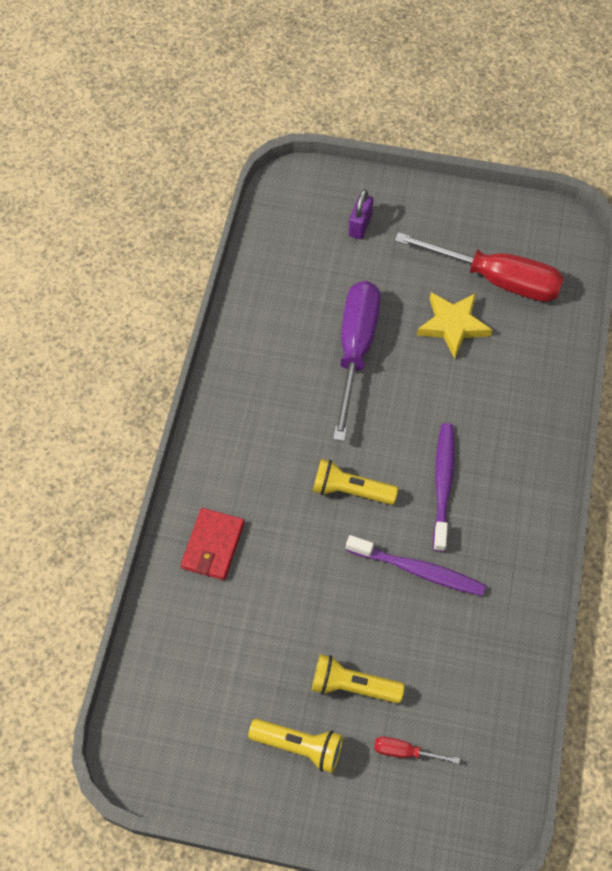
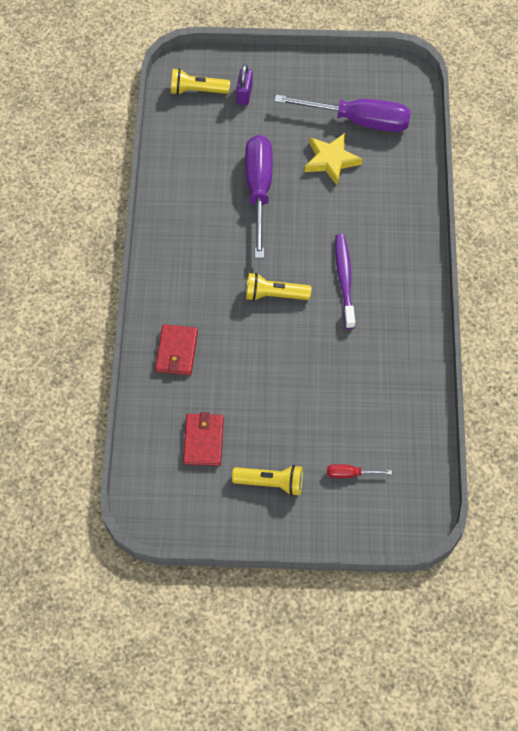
camera: 10 degrees left, 0 degrees up
yellow flashlight [312,654,405,703] -> yellow flashlight moved to [171,68,230,95]
purple toothbrush [346,535,486,596] -> none
red screwdriver [394,232,564,302] -> purple screwdriver [274,95,411,132]
none -> red wallet [183,412,224,466]

